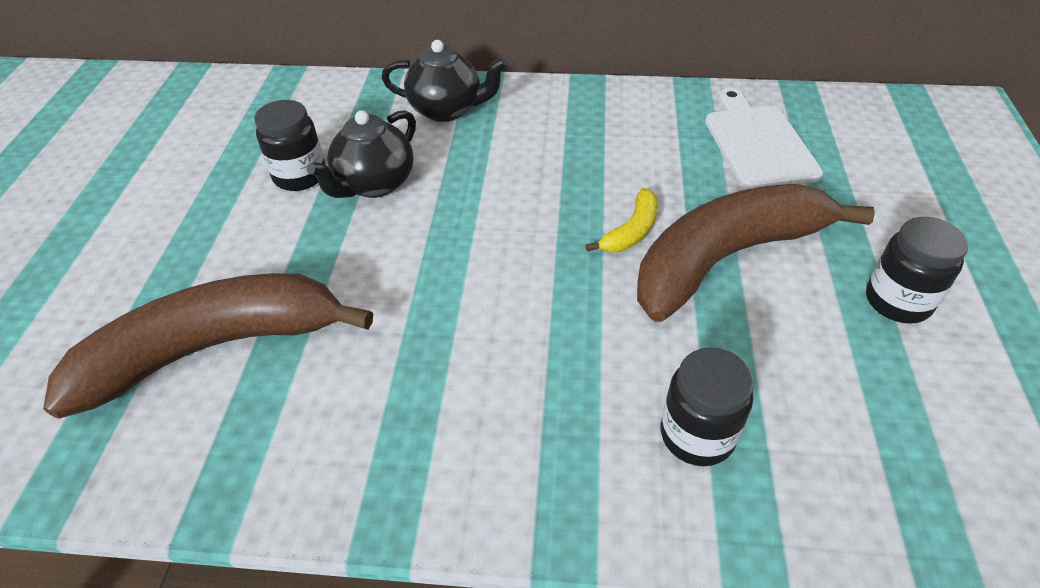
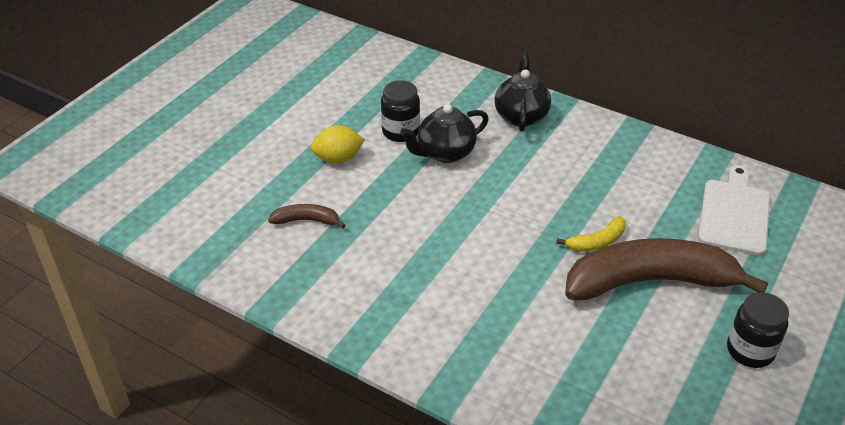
camera: 25 degrees right, 5 degrees down
brown banana [43,273,373,419] -> brown banana [268,204,346,228], size x0.42
black teapot [382,40,507,122] -> black teapot turned 120 degrees counterclockwise [495,53,551,131]
black jar [661,347,754,466] -> none
none -> yellow lemon [311,125,365,163]

